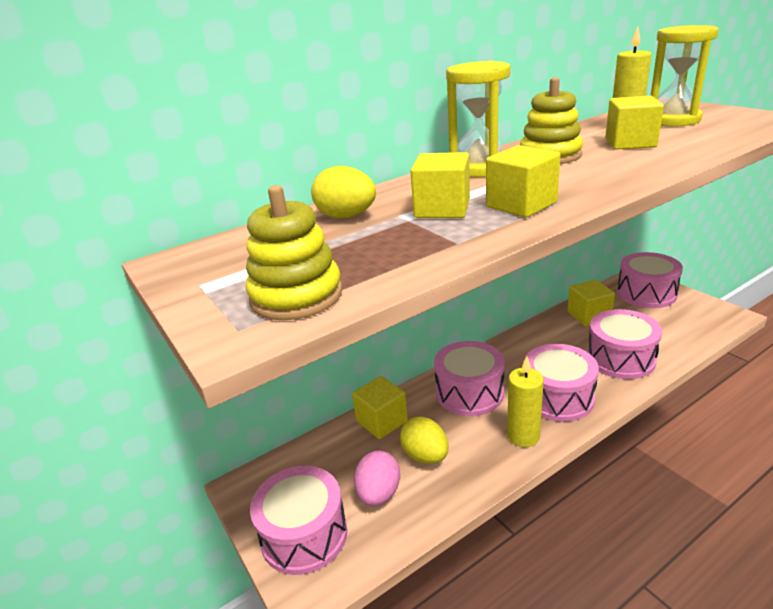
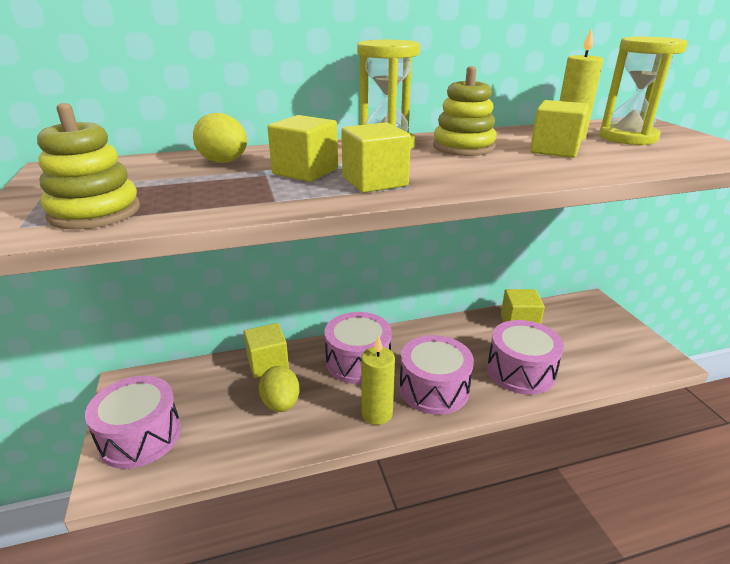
camera: 15 degrees right, 0 degrees up
pink egg [354,451,400,506] -> none
pink drum [617,252,683,308] -> none

